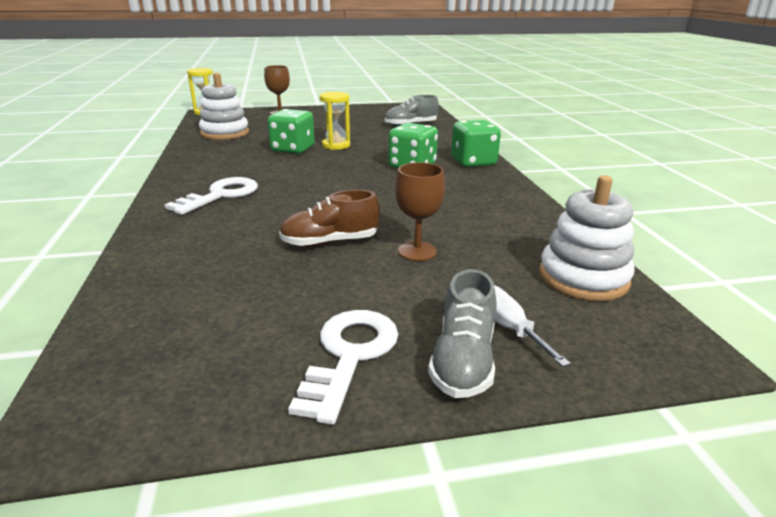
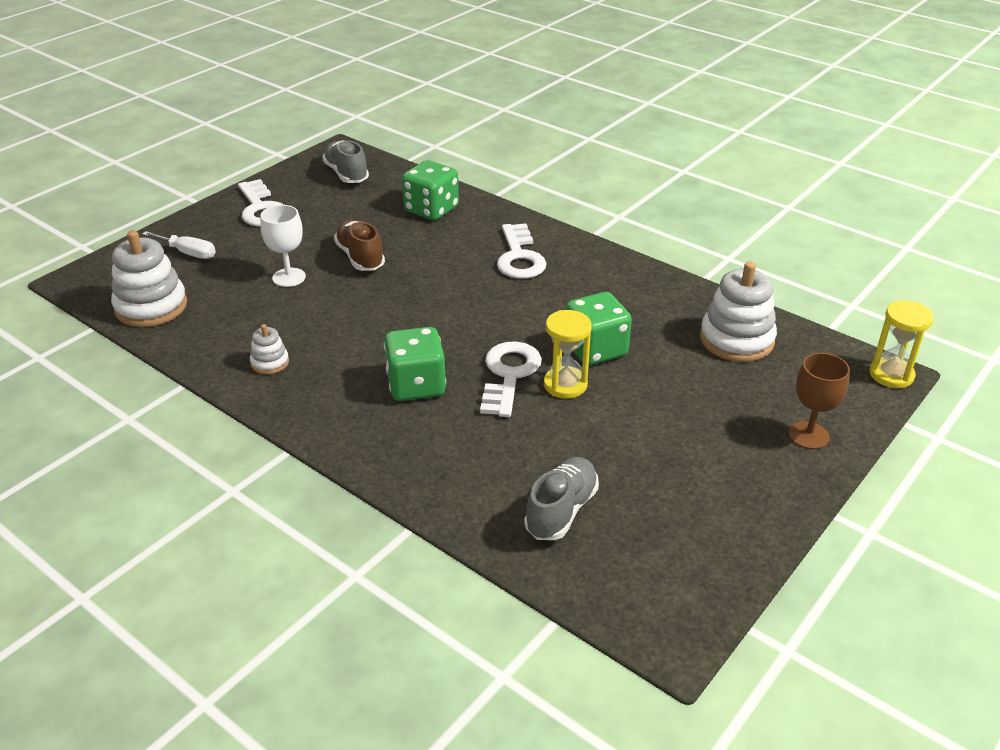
camera: 140 degrees right, 10 degrees up
brown shoe [279,190,380,247] -> brown shoe turned 60 degrees counterclockwise [334,219,385,271]
brown goblet [395,162,445,261] -> white goblet [260,205,306,287]
grey shoe [428,269,496,398] -> grey shoe moved to [322,140,369,183]
green dice [451,120,501,167] -> green dice moved to [402,160,459,220]
none -> white stacking toy [250,324,289,374]
none -> white key [480,341,542,417]

